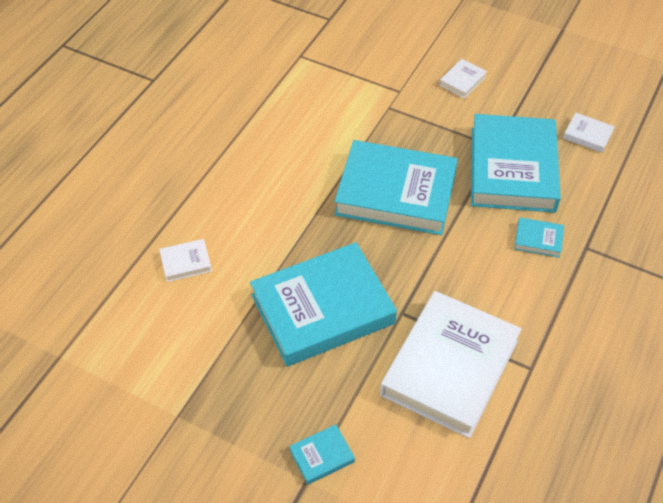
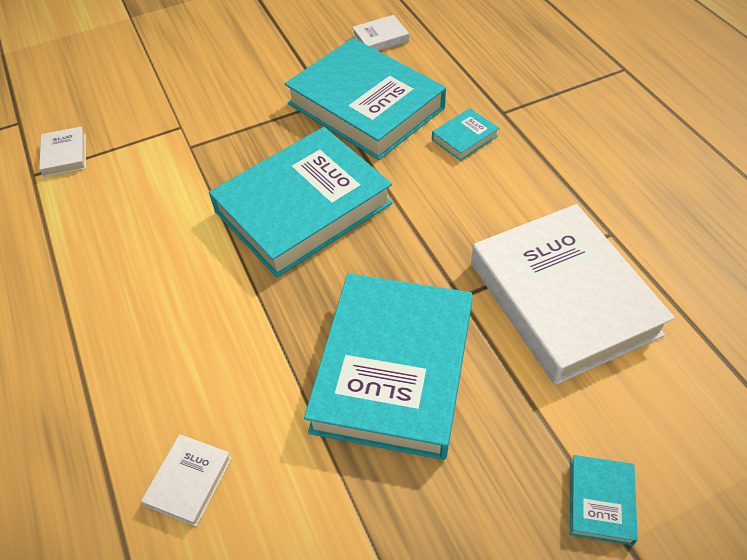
camera: 50 degrees left, 0 degrees up
white book [439,59,487,99] -> white book moved to [39,126,86,177]

